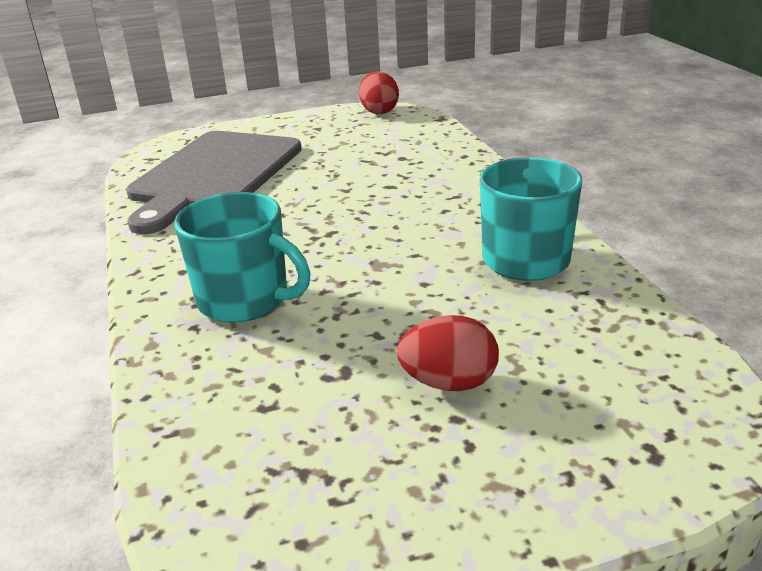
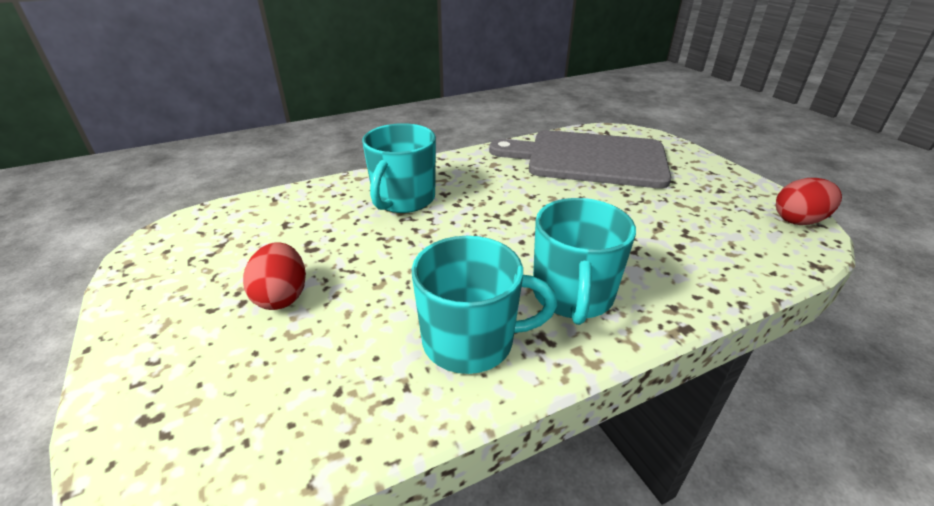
camera: 80 degrees right, 5 degrees up
none -> turquoise mug [533,198,636,325]

